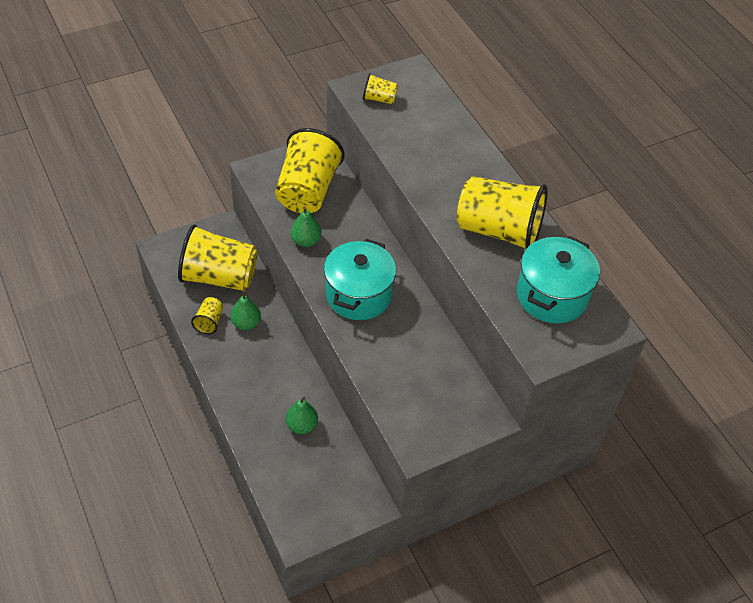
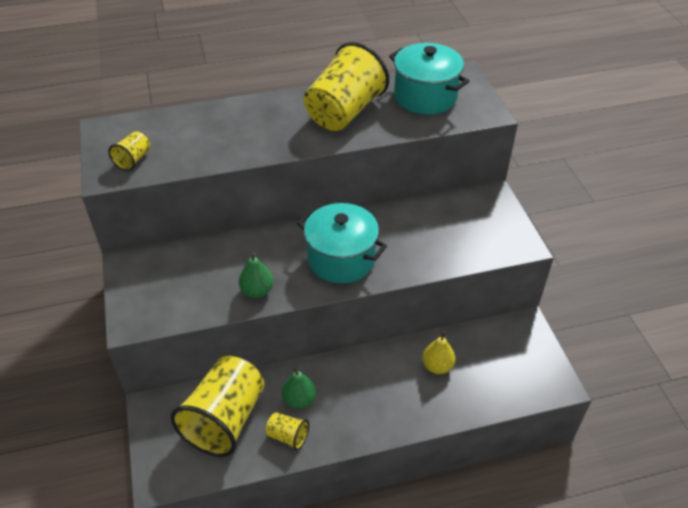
camera: 75 degrees left, 5 degrees down
yellow cup [275,128,344,213] -> none
green pear [286,397,318,434] -> yellow pear [422,331,455,374]

